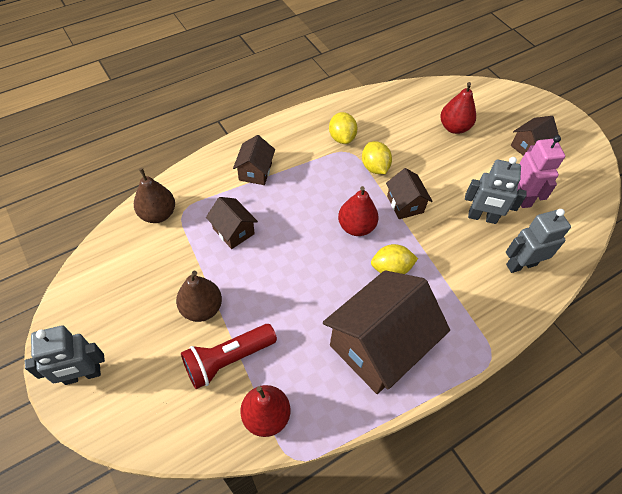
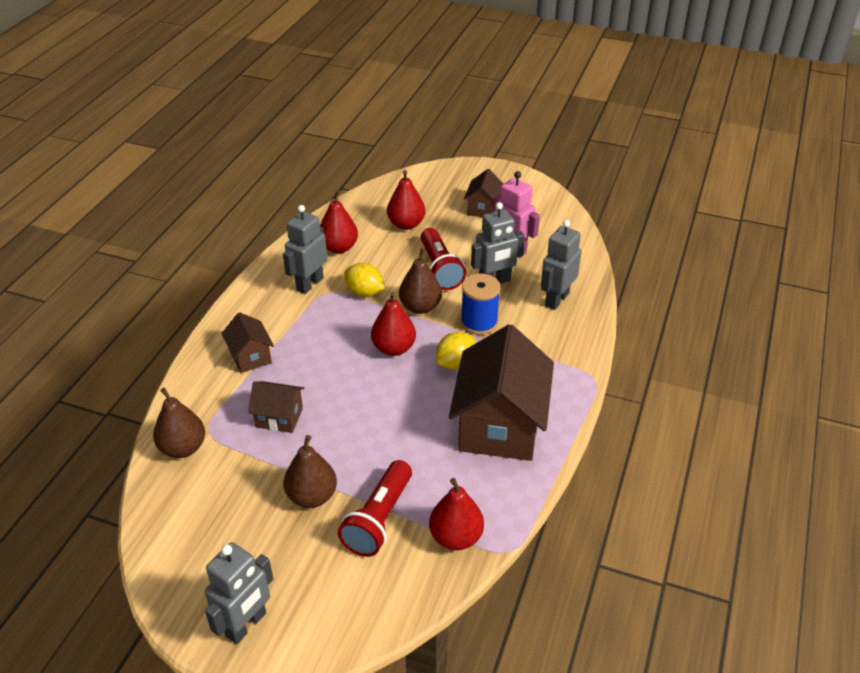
camera: 35 degrees left, 15 degrees down
yellow lemon [329,112,358,144] -> grey robot [283,205,327,294]
brown house [386,168,433,219] -> brown pear [399,248,442,314]
none -> red pear [320,190,358,253]
none -> red flashlight [420,228,466,290]
none -> blue spool [461,274,500,335]

